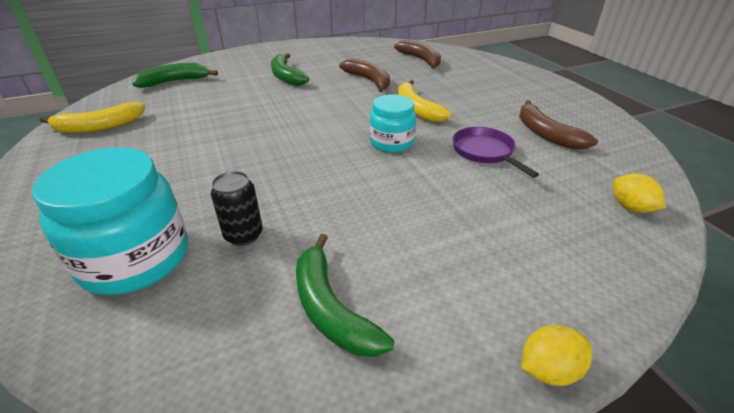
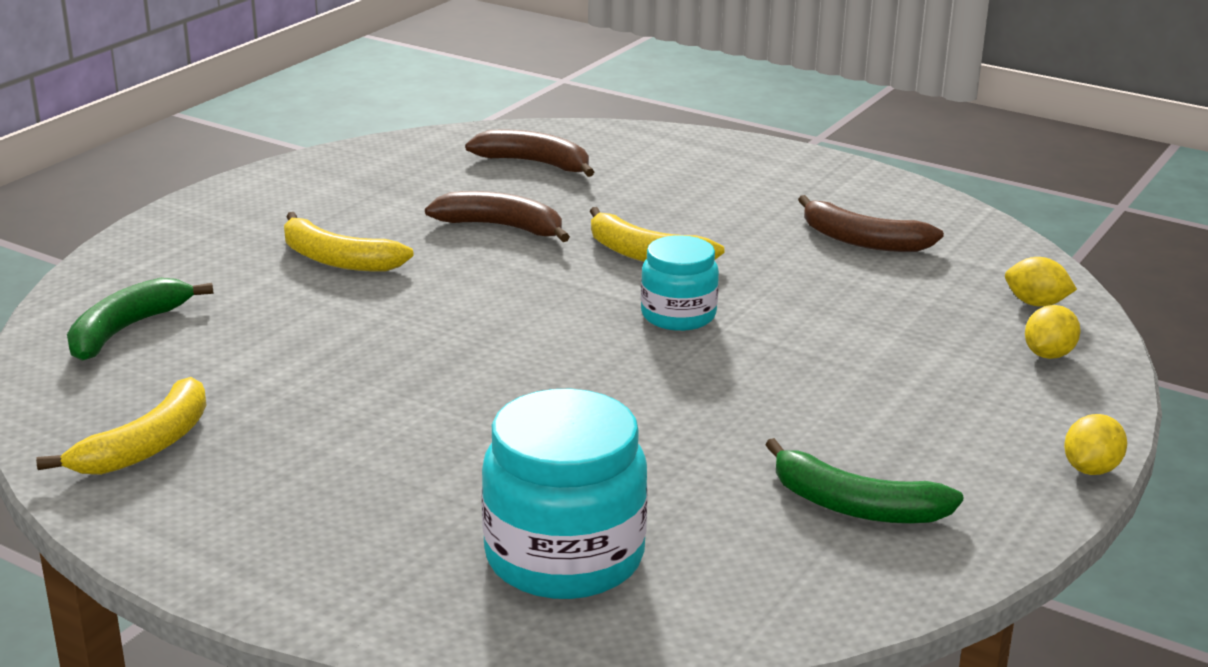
camera: 35 degrees left, 10 degrees down
black can [211,171,263,246] -> none
green banana [271,53,309,86] -> yellow banana [284,212,414,272]
purple pan [453,127,539,178] -> none
none -> yellow lemon [1025,305,1080,359]

